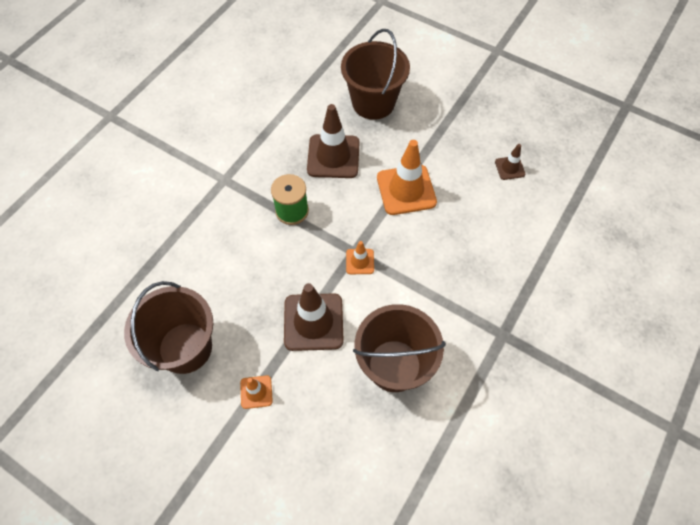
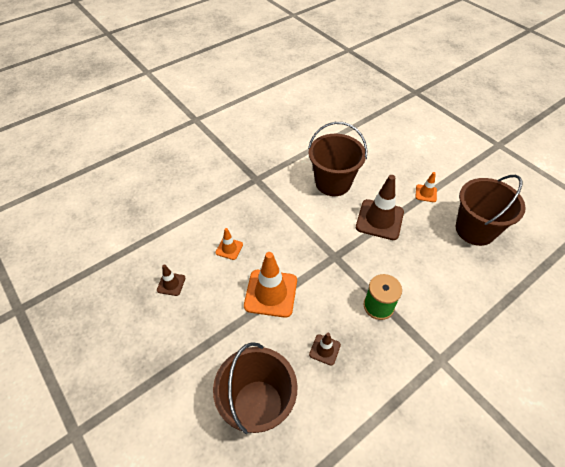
camera: 160 degrees left, 10 degrees down
brown traffic cone [307,104,360,178] -> brown traffic cone [309,333,341,366], size x0.50
orange traffic cone [346,241,374,274] -> orange traffic cone moved to [215,228,243,260]

